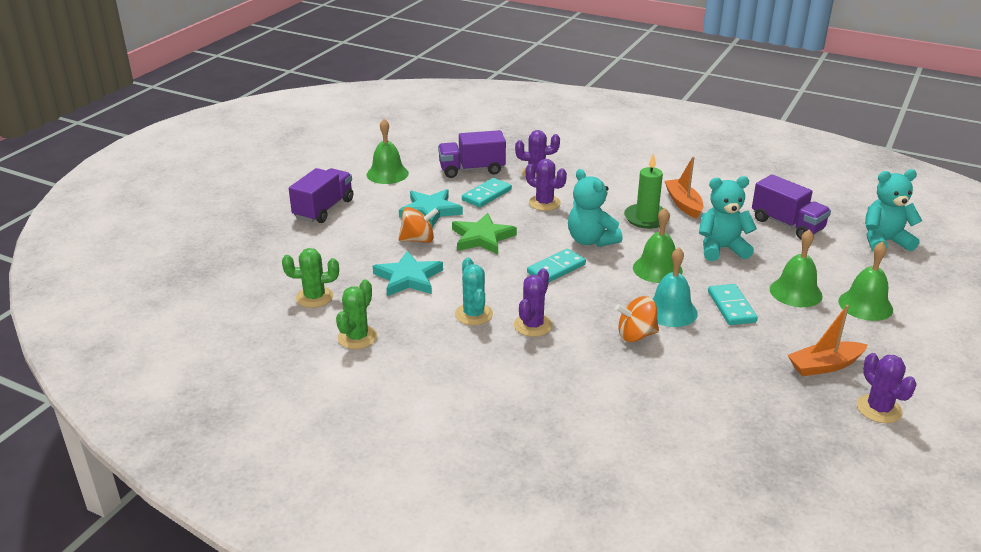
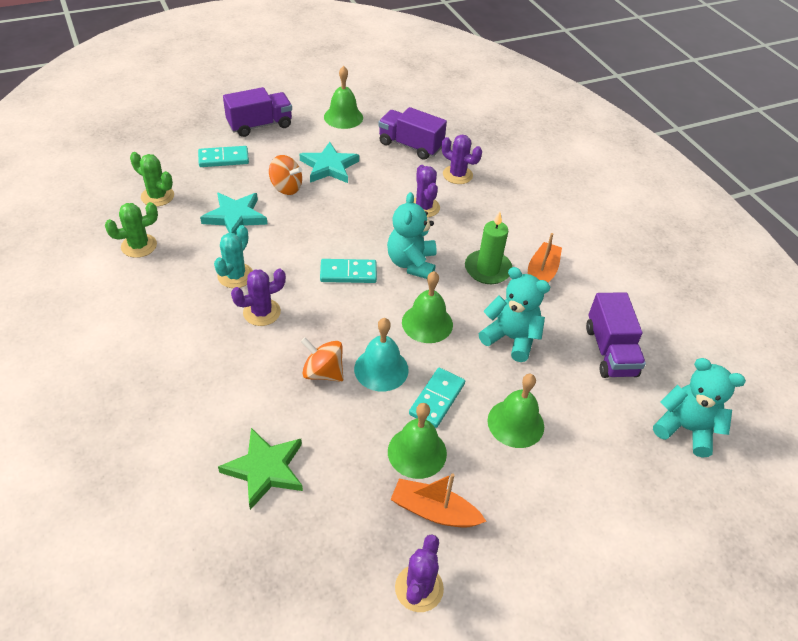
camera: 35 degrees right, 15 degrees up
green star [452,213,517,254] -> green star moved to [218,428,303,510]
turquoise domino [462,178,512,208] -> turquoise domino moved to [198,146,249,167]
green bell [838,241,893,321] -> green bell moved to [388,403,447,479]

